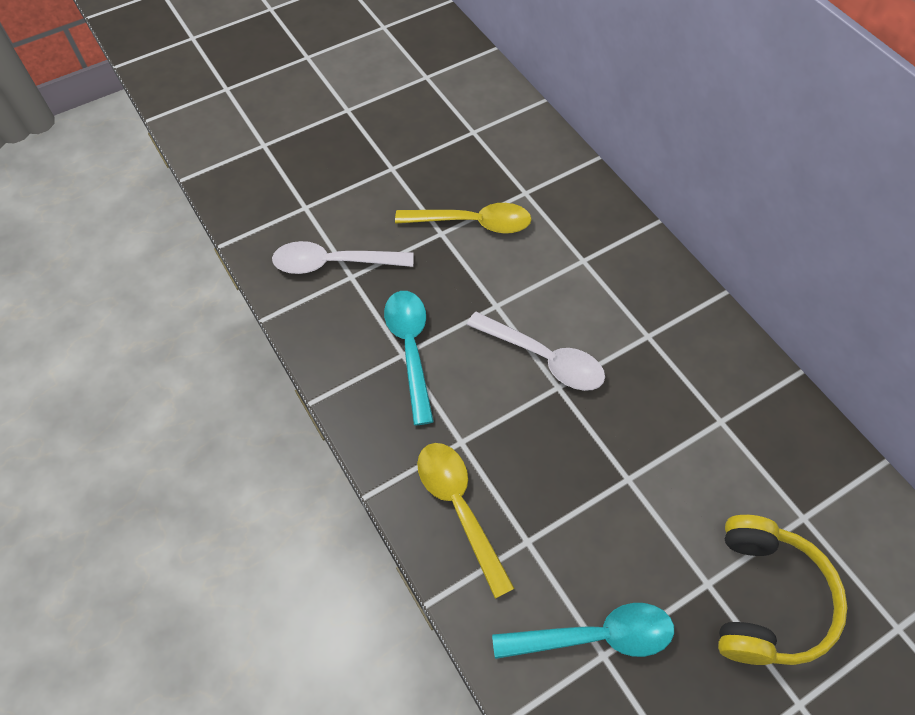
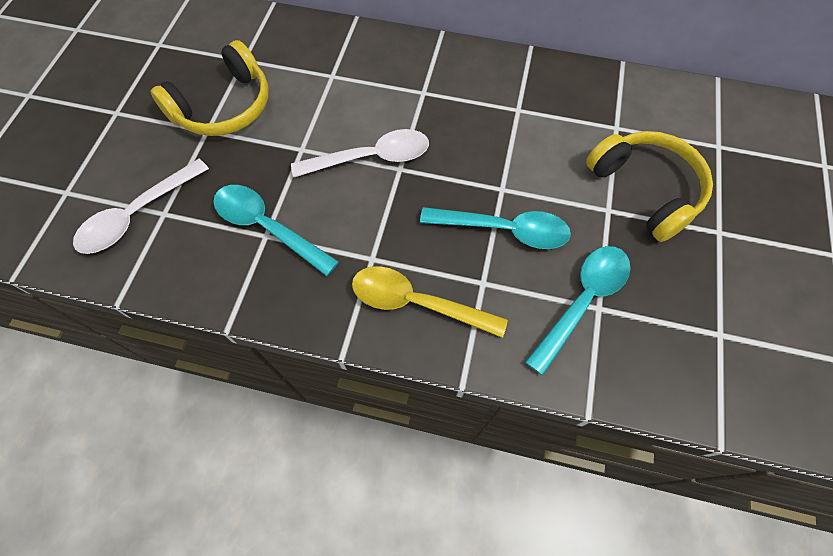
camera: 45 degrees left, 5 degrees up
yellow spoon [395,203,532,234] -> yellow headphones [150,40,269,136]
none -> turquoise spoon [420,207,571,249]

